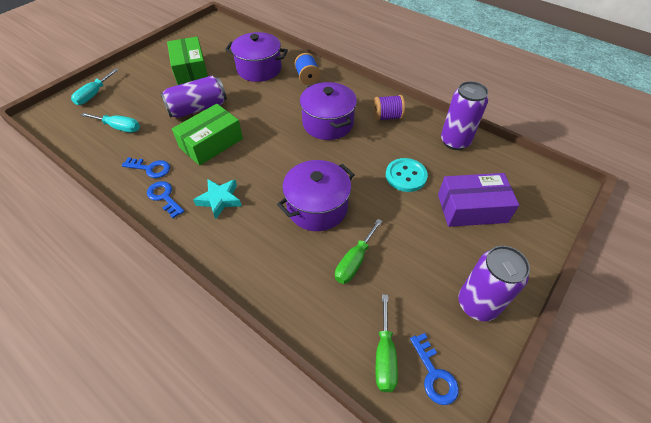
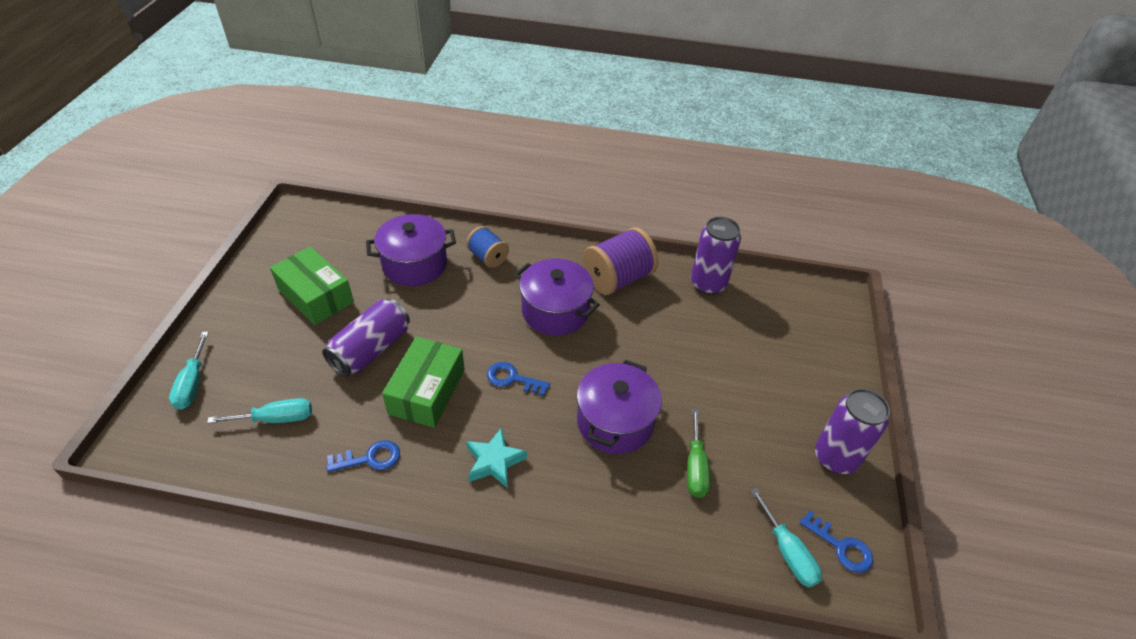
camera: 30 degrees left, 5 degrees down
blue key [147,181,184,218] -> blue key moved to [487,362,550,396]
purple spool [373,95,405,121] -> purple spool [583,227,658,295], size x1.69
green screwdriver [376,294,398,392] -> turquoise screwdriver [750,487,822,588]
turquoise button [386,158,428,192] -> none
purple box [438,173,519,227] -> none

